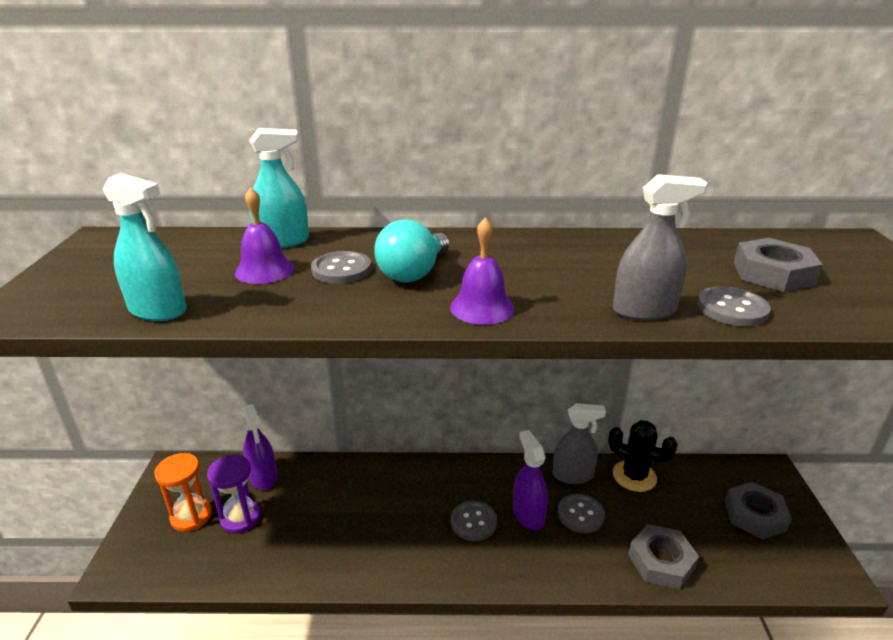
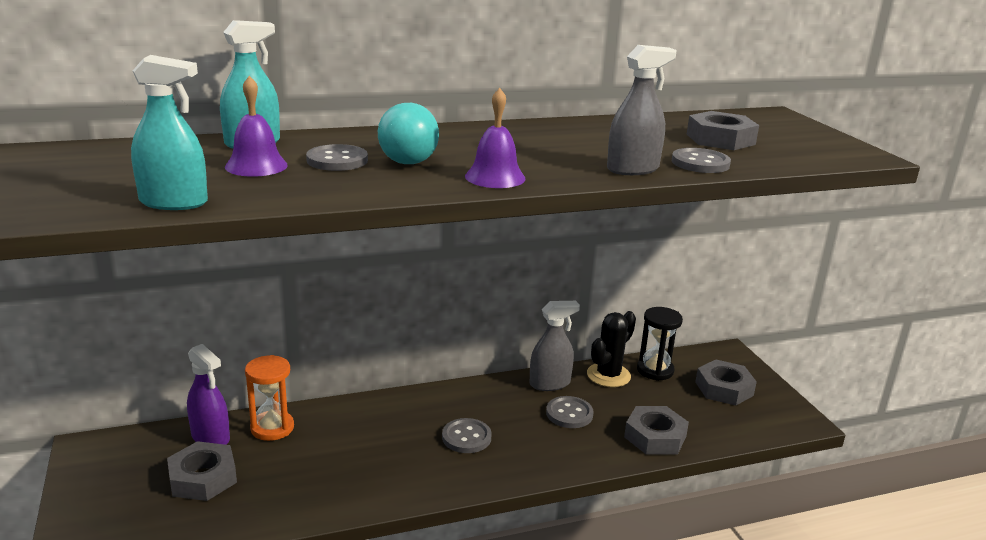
camera: 20 degrees left, 5 degrees down
orange hourglass [154,453,212,532] -> orange hourglass moved to [245,355,294,441]
purple hourglass [207,454,261,534] -> grey nut [167,441,237,501]
purple spray bottle [513,430,548,530] -> none
black cactus [608,420,678,492] -> black cactus turned 60 degrees counterclockwise [587,311,636,387]
none -> black hourglass [637,307,683,381]

